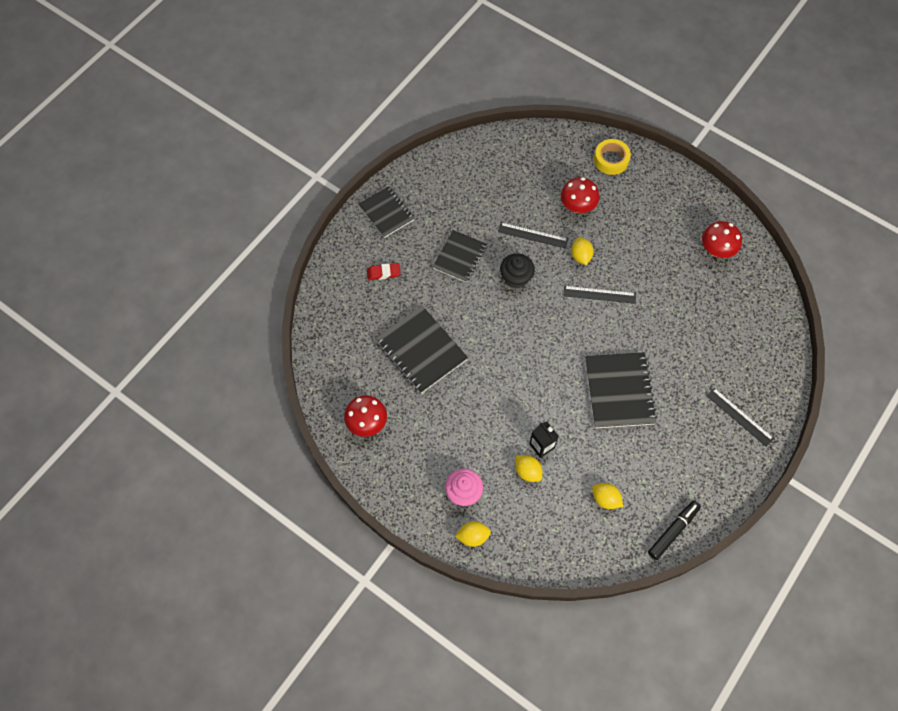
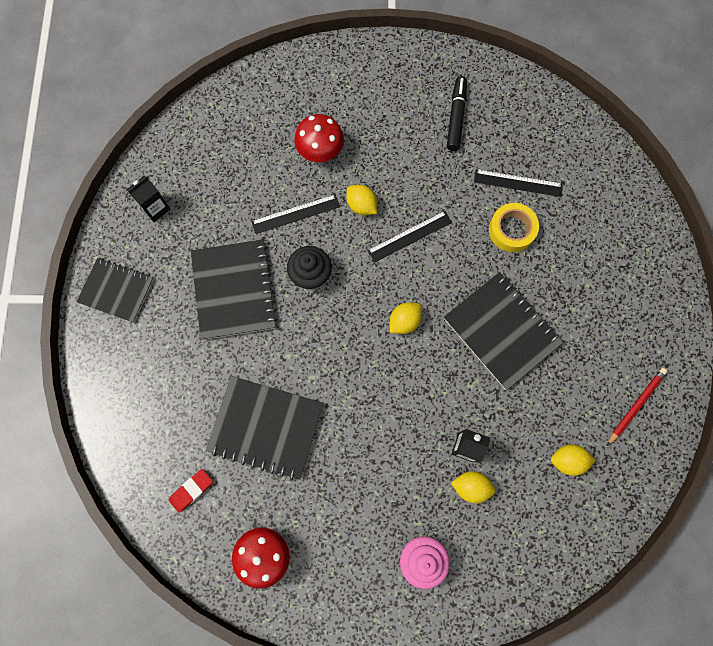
camera: 35 degrees left, 10 degrees up
red eraser [367,263,401,280] -> red eraser moved to [169,469,213,513]
black notebook [433,230,487,283] -> black notebook [191,239,278,340], size x1.51
yellow lemon [455,521,491,547] -> yellow lemon moved to [390,302,422,334]
yellow tape [594,139,631,175] -> yellow tape moved to [489,203,539,252]
black marker [648,501,701,560] -> black marker moved to [447,76,467,151]
red mushroom [702,221,742,258] -> none
black ruler [707,388,774,447] -> black ruler moved to [474,169,563,197]
none -> black carton [126,176,171,222]
none -> red pencil [607,368,668,446]

